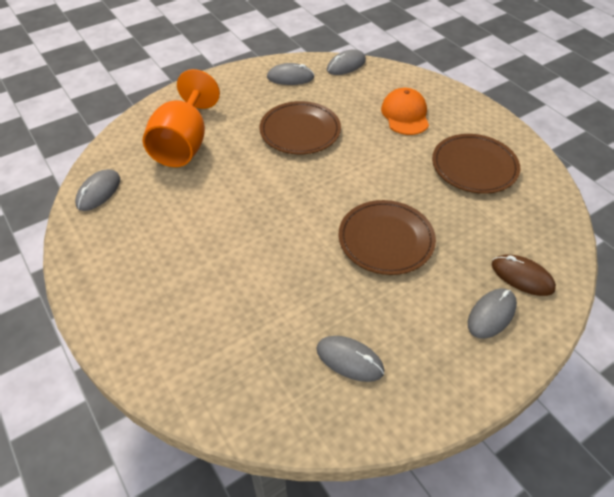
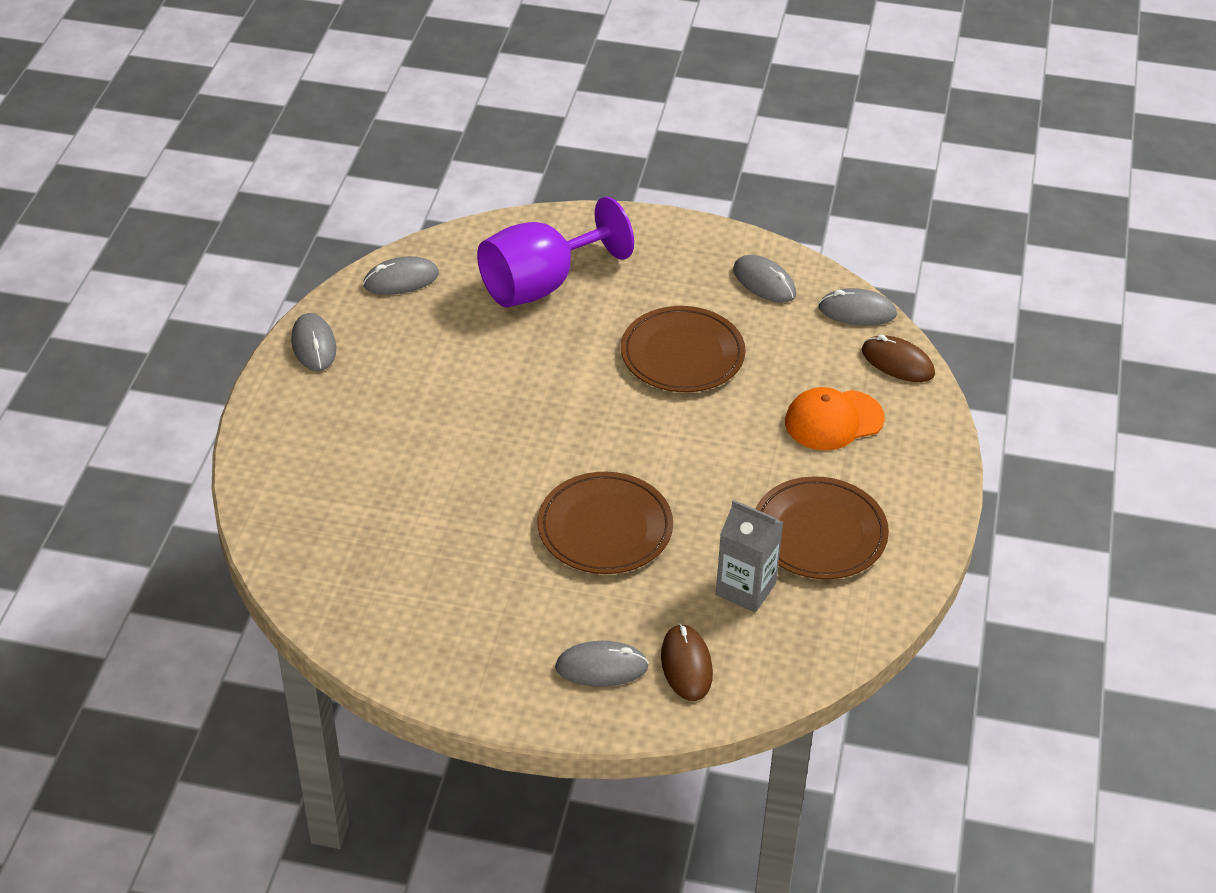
camera: 45 degrees right, 5 degrees down
orange goblet [143,69,220,167] -> purple goblet [477,197,634,307]
grey mouse [316,336,384,382] -> grey mouse moved to [291,313,336,371]
orange cap [381,88,429,135] -> orange cap turned 150 degrees counterclockwise [785,387,885,451]
none -> grey carton [716,500,783,613]
none -> brown mouse [862,335,935,382]

